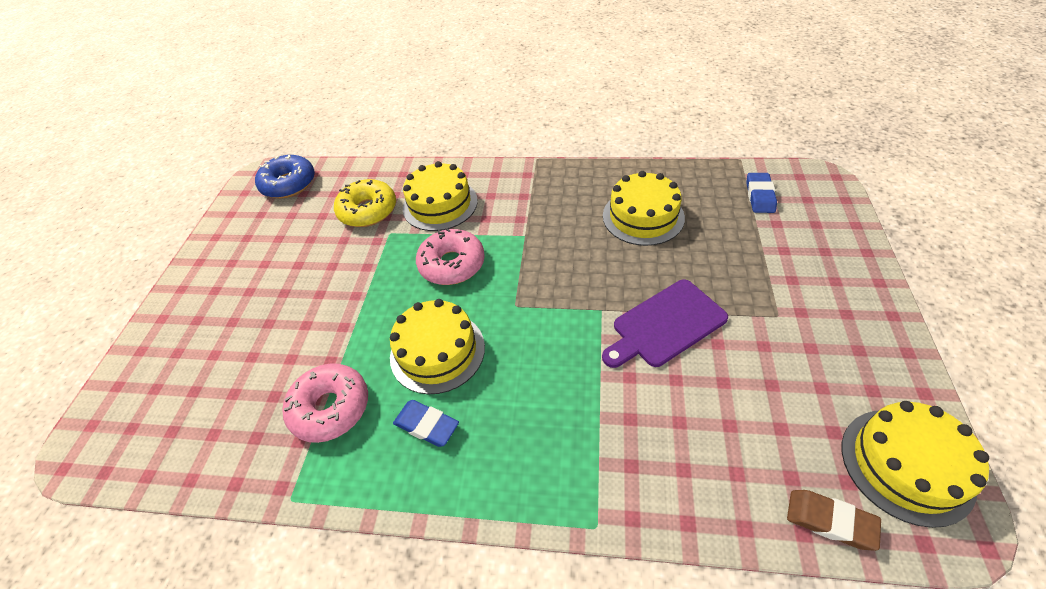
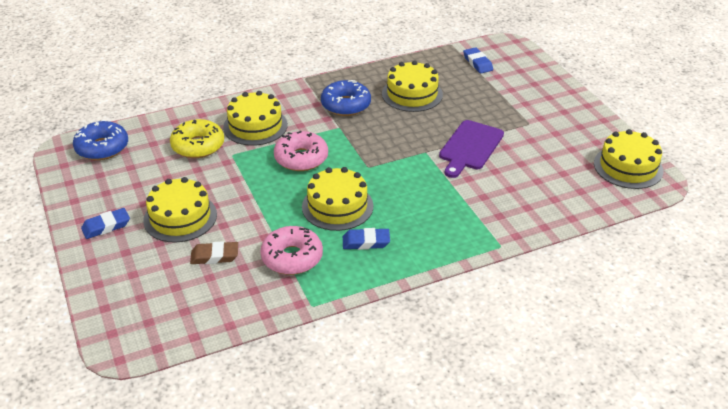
camera: 35 degrees left, 10 degrees down
brown eraser [787,490,881,551] -> brown eraser moved to [190,241,238,264]
none -> blue eraser [81,208,130,239]
none -> yellow cake [143,177,217,242]
none -> blue donut [321,80,371,116]

